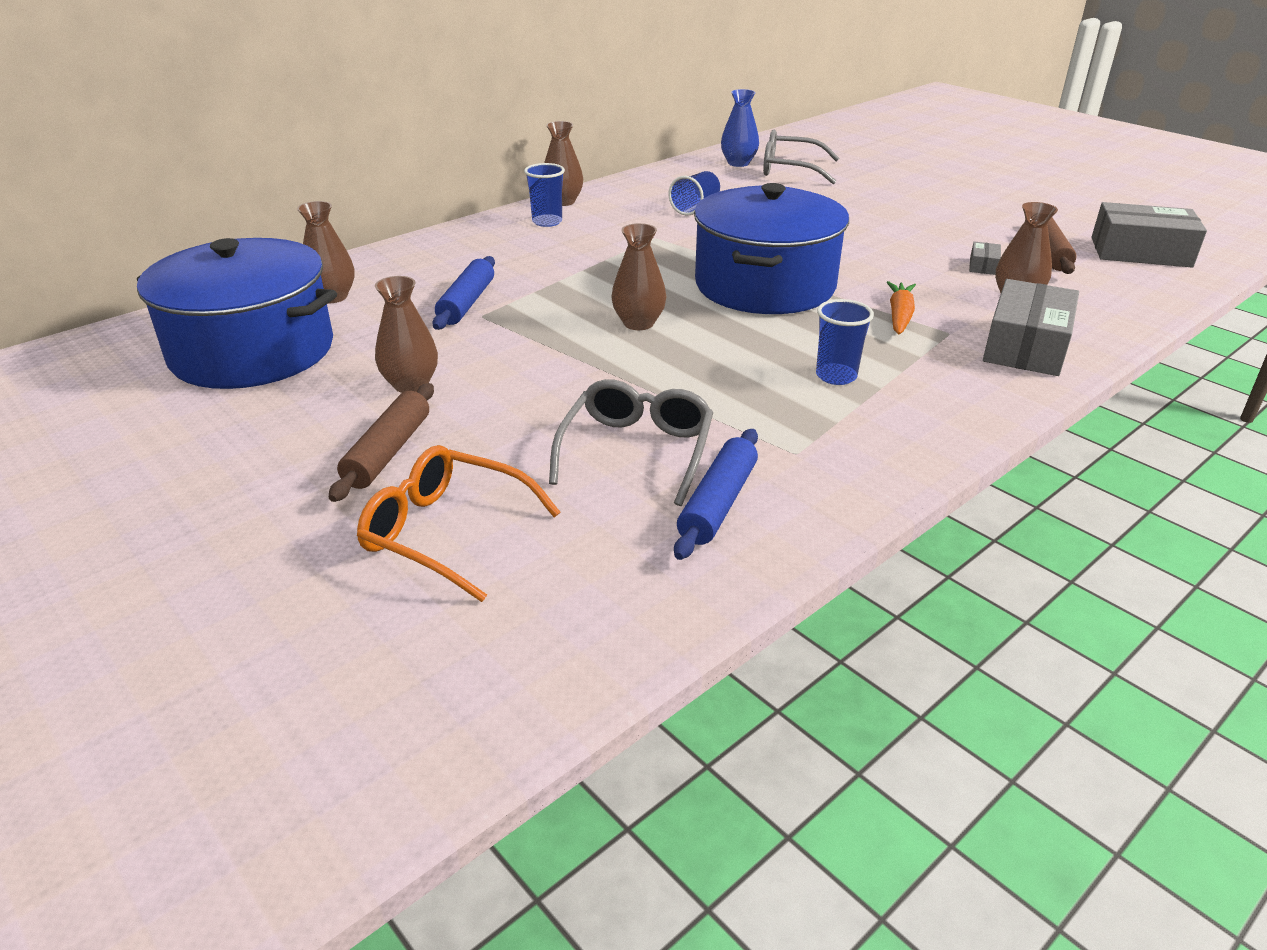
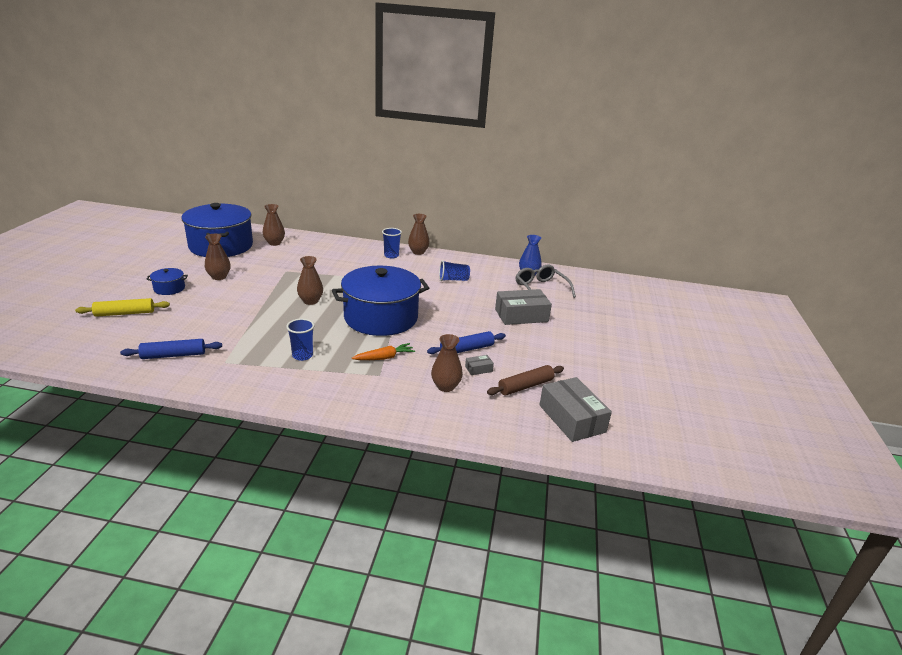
camera: 50 degrees right, 5 degrees down
brown rolling pin [329,383,434,502] -> blue pot [146,268,188,295]
orange glasses [357,445,560,602] -> yellow rolling pin [75,298,170,317]
blue rolling pin [432,256,495,330] -> blue rolling pin moved to [427,331,506,354]
grey glasses [549,379,713,506] -> none
grey box [983,279,1079,376] -> grey box moved to [495,289,552,325]

